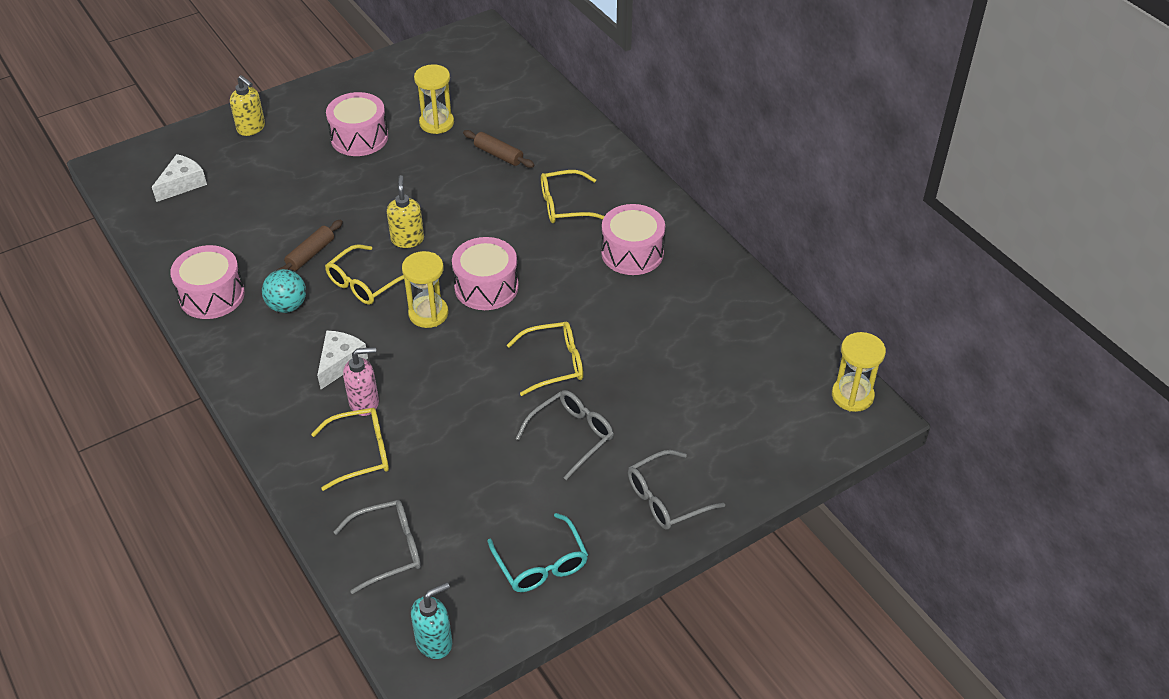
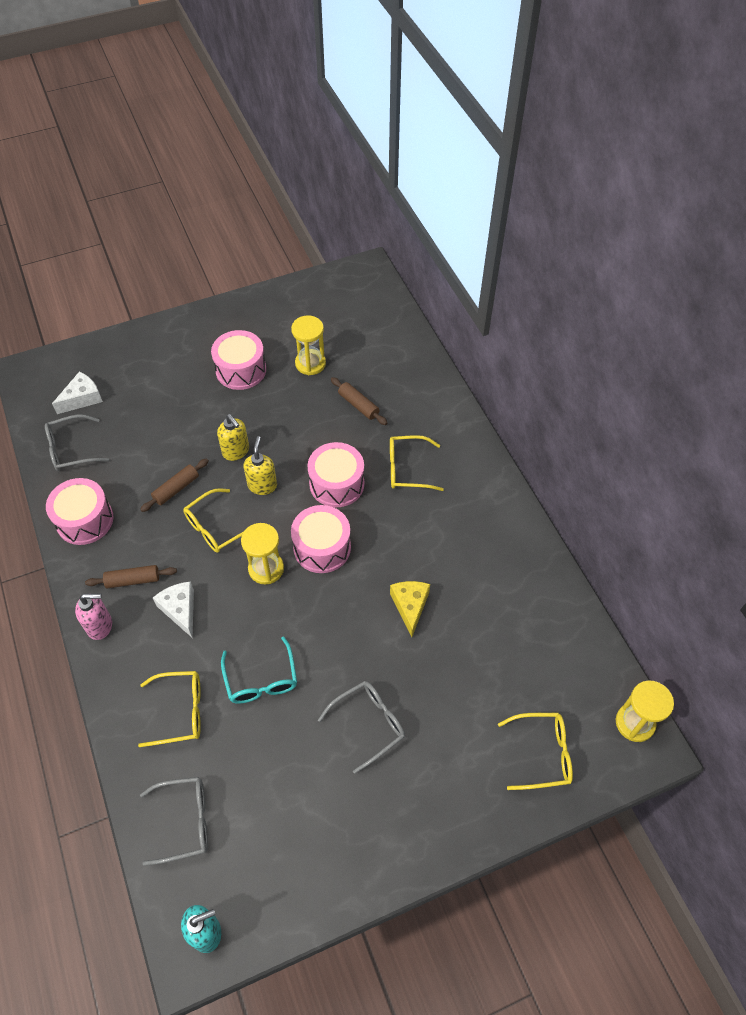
camera: 10 degrees right, 10 degrees up
yellow soap dispenser [230,75,265,136] -> yellow soap dispenser moved to [217,414,249,461]
turquoise ball [262,269,306,313] -> none
white cheese [317,330,368,389] -> white cheese turned 60 degrees counterclockwise [153,581,194,638]
pink soap dispenser [343,347,379,416] -> pink soap dispenser moved to [75,593,112,640]
turquoise glasses [487,513,588,592] -> turquoise glasses moved to [221,636,297,704]
yellow glasses [507,322,583,396] -> yellow glasses moved to [498,713,573,790]
pink drum [601,204,665,275] -> pink drum moved to [307,442,364,507]
grey glasses [628,450,725,530] -> grey glasses moved to [45,414,109,471]
none -> brown rolling pin [85,565,177,588]
none -> yellow cheese [390,581,430,637]

